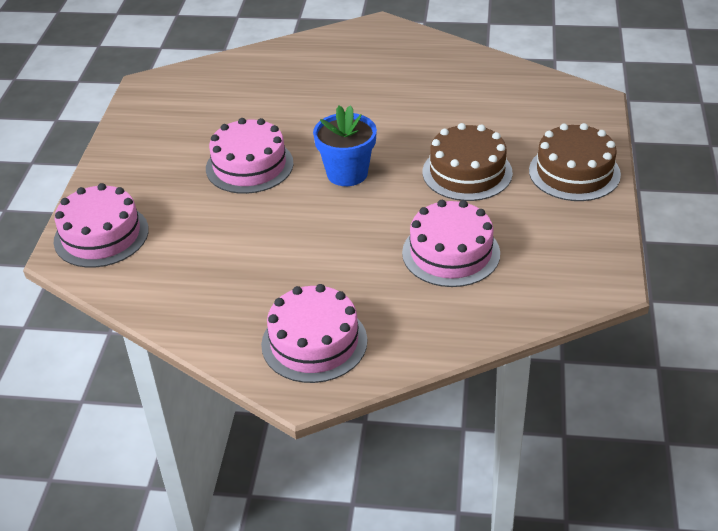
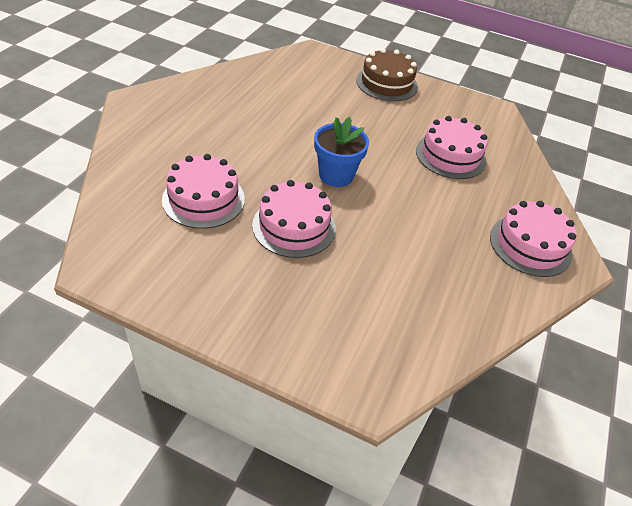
camera: 80 degrees left, 5 degrees up
pink cake [54,183,149,268] -> pink cake moved to [162,154,245,229]
brown cake [423,123,513,201] -> none

